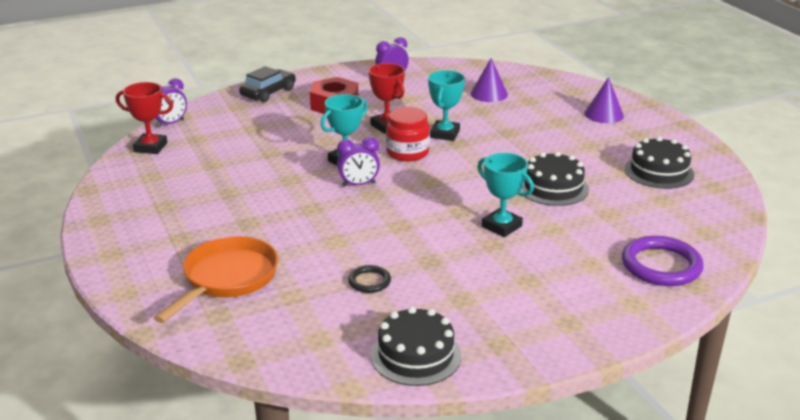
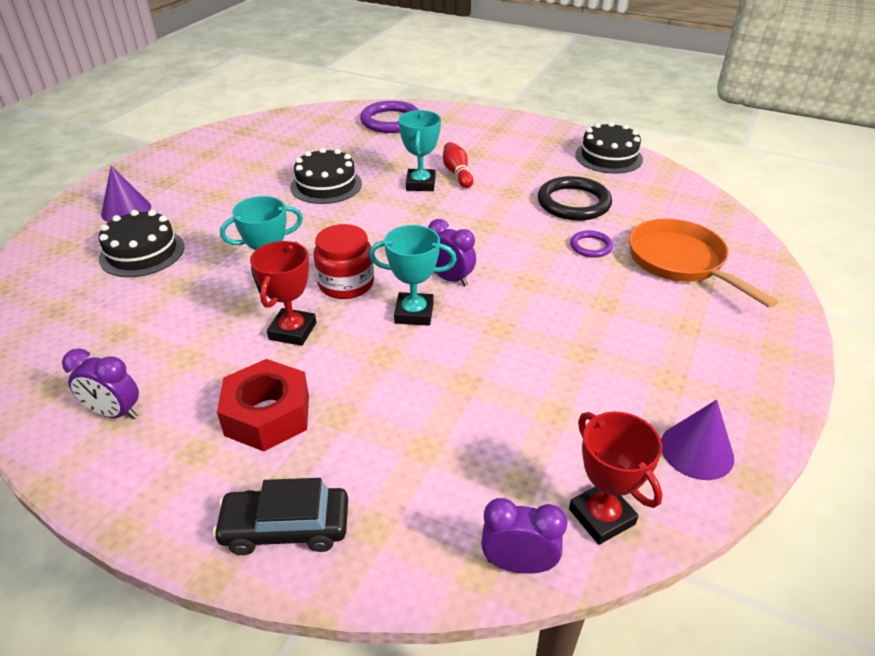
camera: 130 degrees left, 10 degrees up
orange pan [154,236,278,323] -> orange pan turned 75 degrees clockwise [629,219,778,308]
black ring [348,265,391,293] -> black ring [538,176,612,221], size x1.89
purple cone [471,58,508,102] -> purple cone moved to [661,400,734,480]
black cake [625,136,694,189] -> black cake moved to [99,210,184,277]
none -> red bowling pin [443,142,473,188]
none -> purple ring [570,230,613,258]

